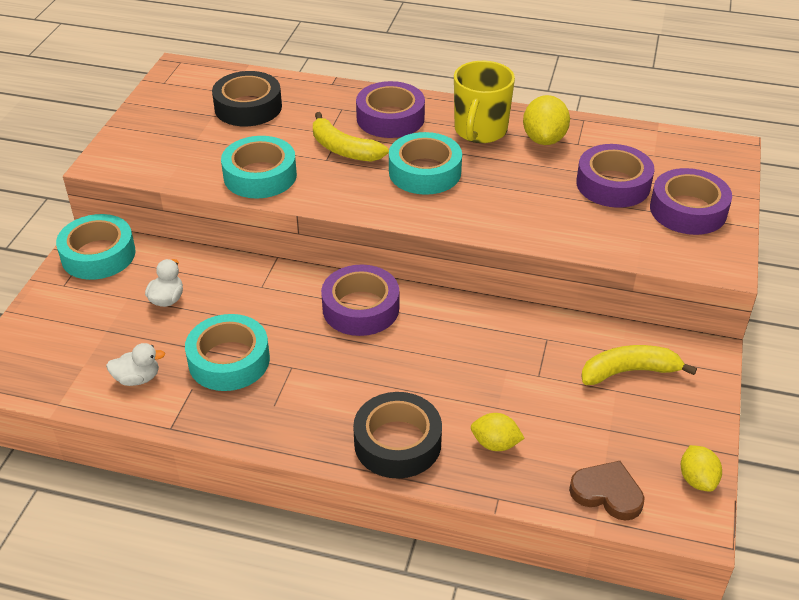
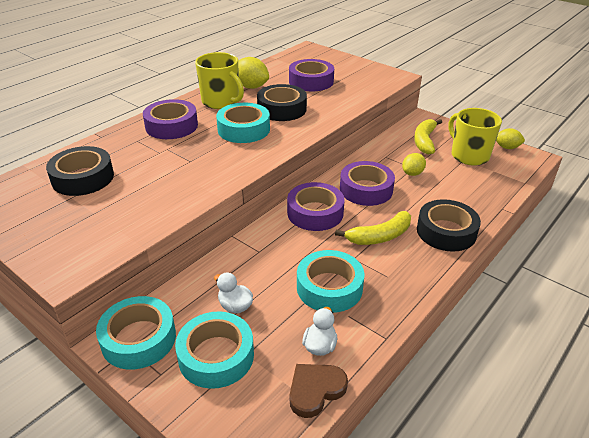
camera: 65 degrees left, 5 degrees down
turquoise tape [221,136,297,198] -> turquoise tape moved to [175,311,254,389]
yellow banana [313,112,389,162] -> yellow banana moved to [335,211,411,245]
yellow lemon [471,413,525,451] -> yellow lemon moved to [402,153,426,176]
brown heart [569,461,645,521] -> brown heart moved to [290,364,348,418]
purple tape [650,168,732,235] -> purple tape moved to [340,161,395,206]
none -> black tape [257,84,307,121]
none -> yellow mug [448,108,502,166]

